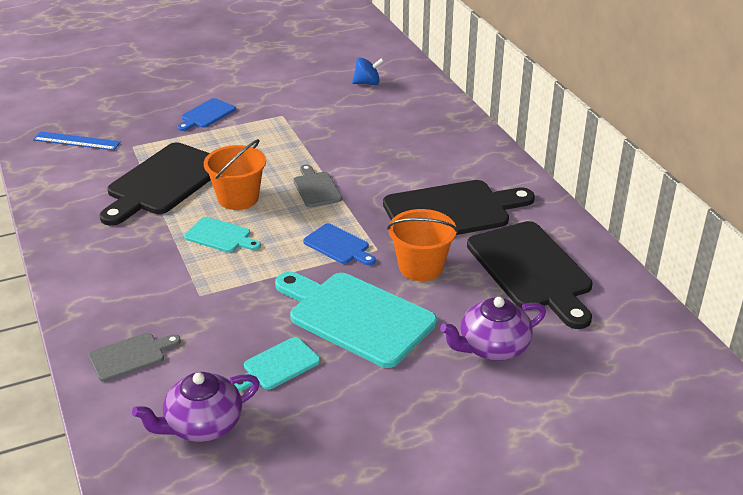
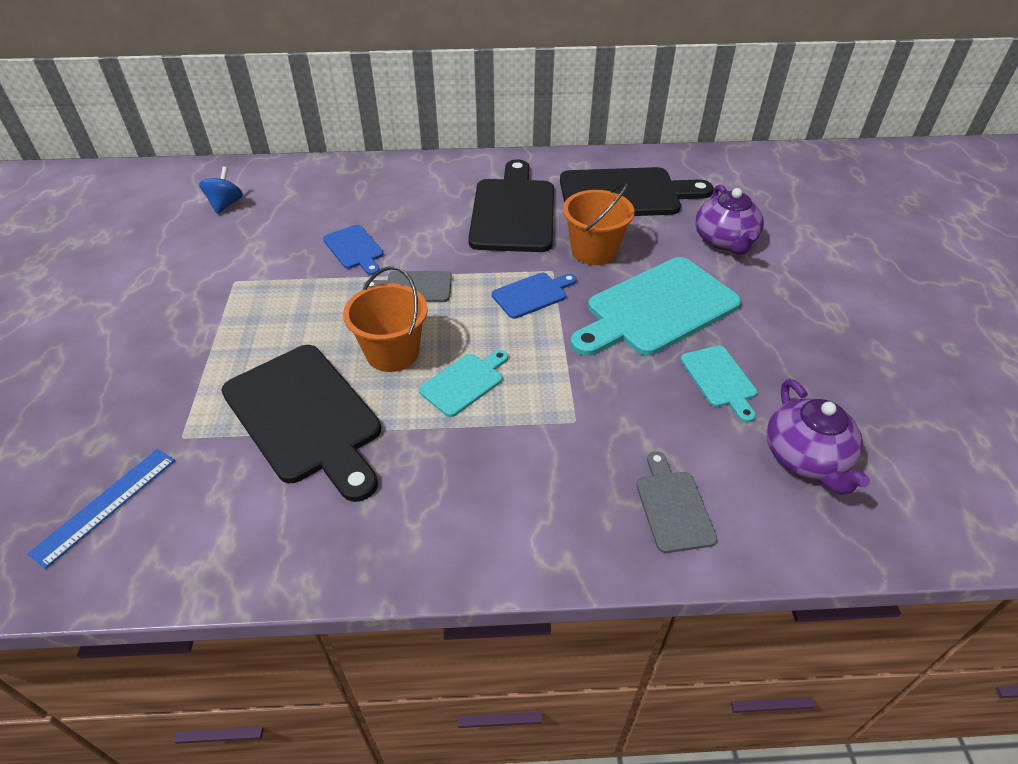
camera: 70 degrees left, 10 degrees up
blue cutting board [178,98,236,131] -> blue cutting board moved to [323,225,383,275]

